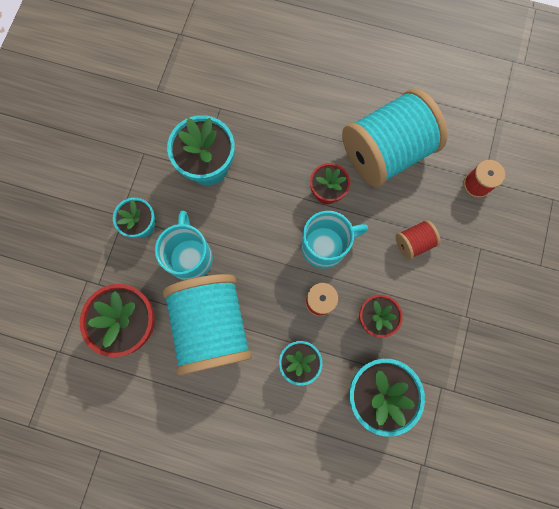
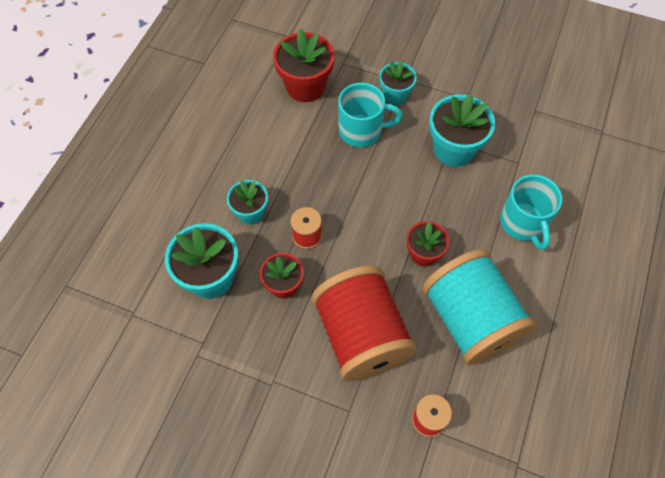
camera: 95 degrees right, 15 degrees down
turquoise spool [163,274,252,375] -> none
turquoise mug [301,211,368,268] -> turquoise mug moved to [500,174,562,250]
red spool [396,220,441,260] -> red spool [312,266,417,381], size x2.34

